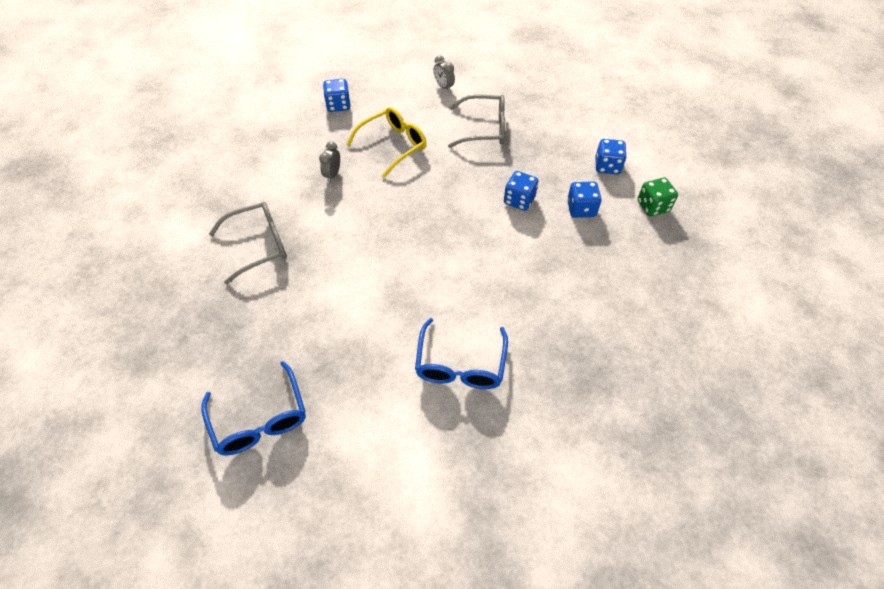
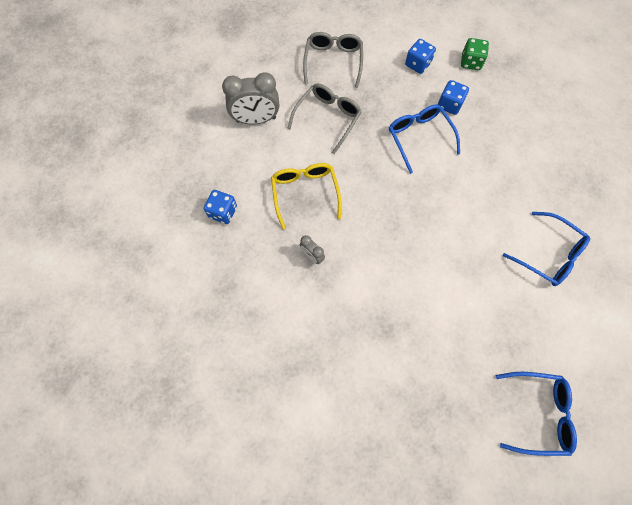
camera: 60 degrees left, 15 degrees up
grey glasses [209,202,287,284] -> grey glasses moved to [303,32,363,88]
grey clock [434,55,455,92] -> grey clock [222,72,279,125], size x2.01
blue dice [504,171,538,211] -> blue glasses [389,105,460,174]

